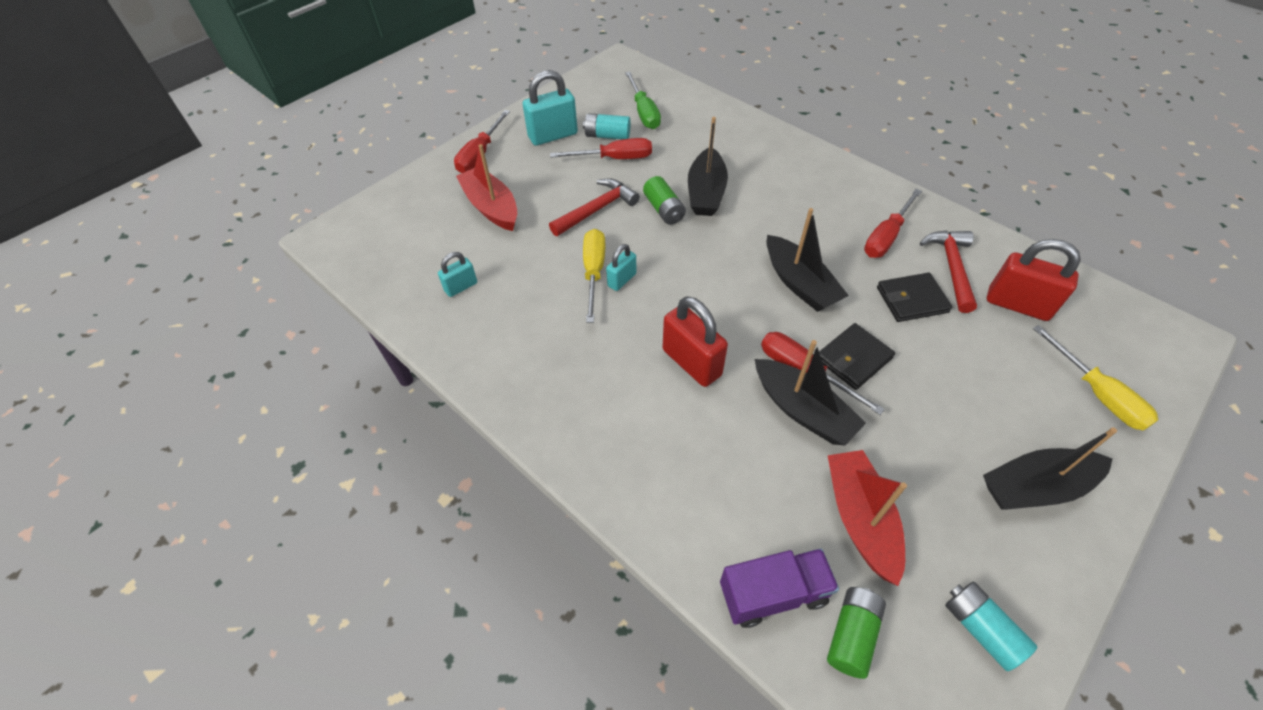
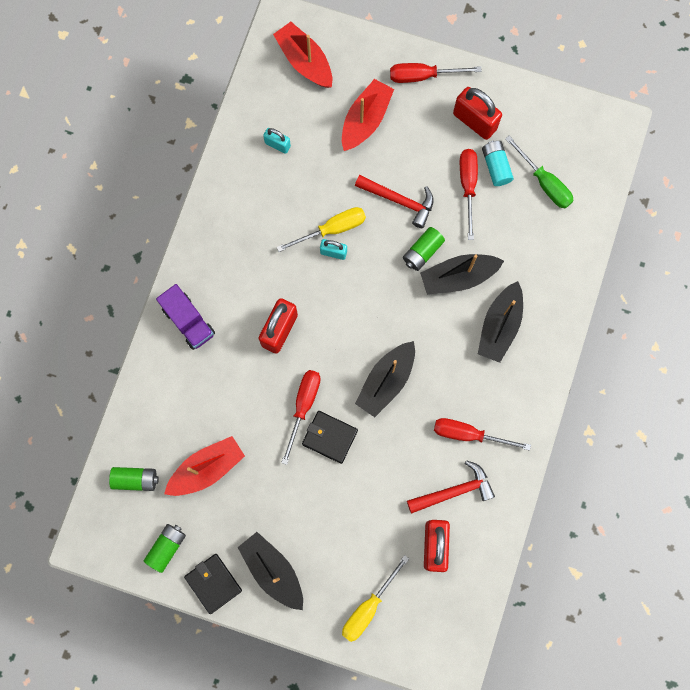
camera: 65 degrees right, 25 degrees up
turquoise padlock [523,70,578,146] -> red padlock [453,87,502,140]
red screwdriver [550,138,652,159] -> red screwdriver turned 150 degrees counterclockwise [460,149,478,240]
green screwdriver [625,72,661,129] -> green screwdriver turned 90 degrees counterclockwise [505,136,573,208]
purple truck [720,548,839,628] -> purple truck moved to [156,284,215,350]
black boat [755,340,866,445] -> black boat moved to [478,281,523,363]
black wallet [877,273,952,322] -> black wallet moved to [184,554,242,614]
turquoise battery [945,581,1037,671] -> green battery [144,524,186,573]
none -> red boat [273,22,332,88]

